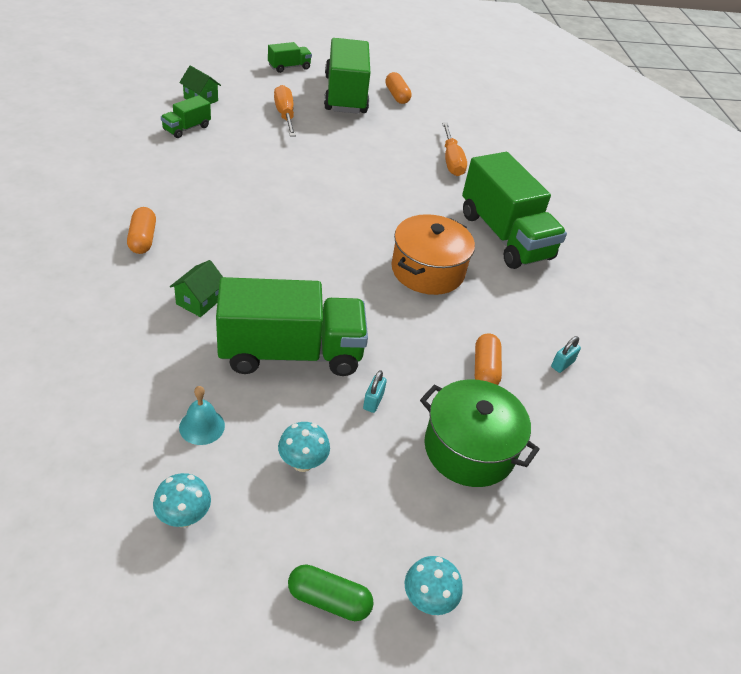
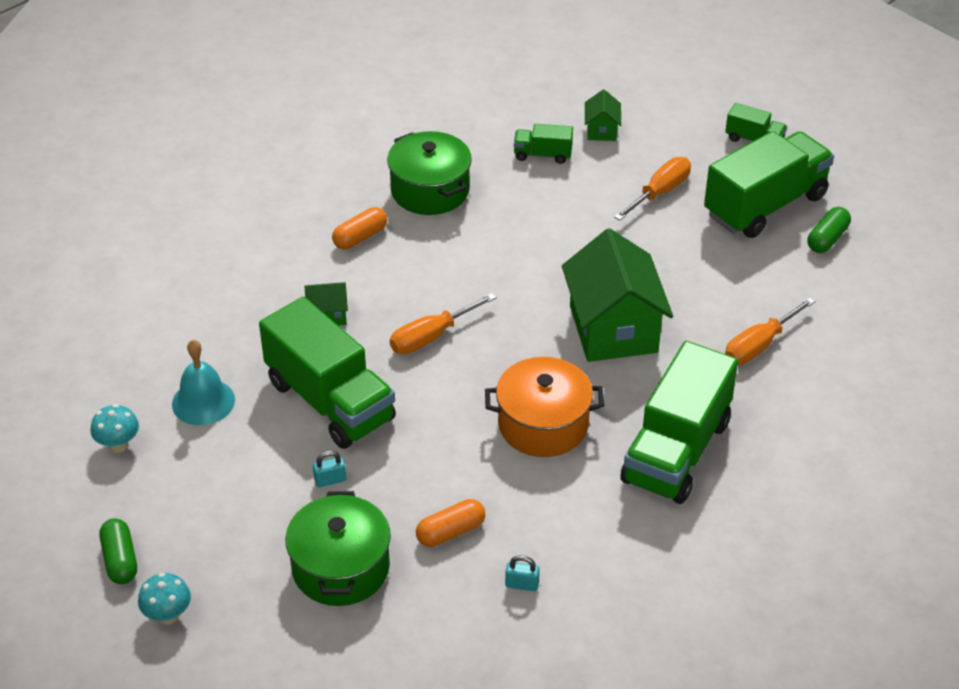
camera: 60 degrees right, 0 degrees up
turquoise bell [179,386,225,445] -> turquoise bell [172,340,235,425], size x1.50
turquoise mushroom [278,422,330,472] -> none
orange capsule [385,72,412,104] -> green capsule [808,207,851,253]
none -> green pot [387,131,472,215]
none -> orange screwdriver [390,293,497,354]
none -> green house [562,228,673,362]

